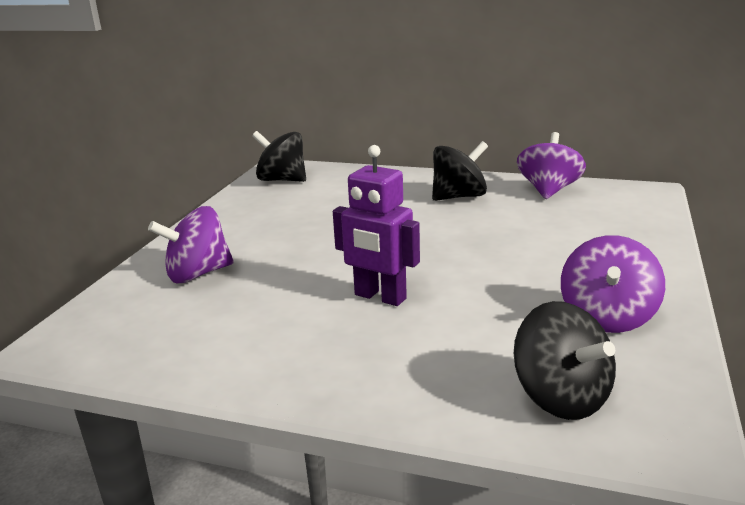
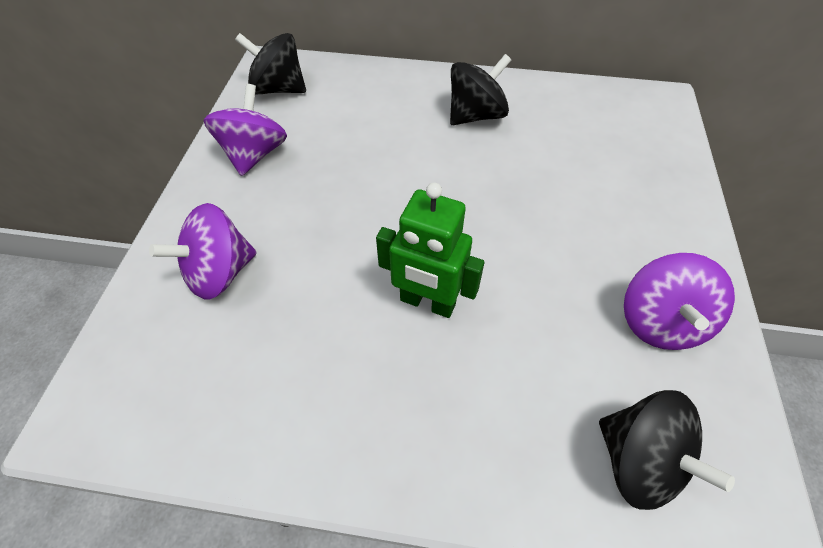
camera: 10 degrees left, 30 degrees up
purple robot [333,145,420,306] -> green robot [376,183,484,318]
purple spinning top [517,132,586,199] -> purple spinning top moved to [204,84,287,176]

